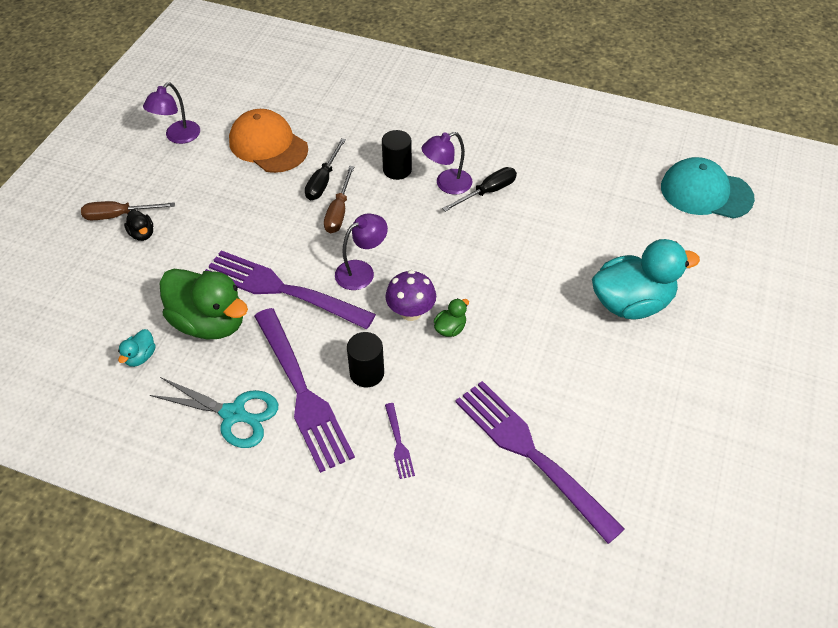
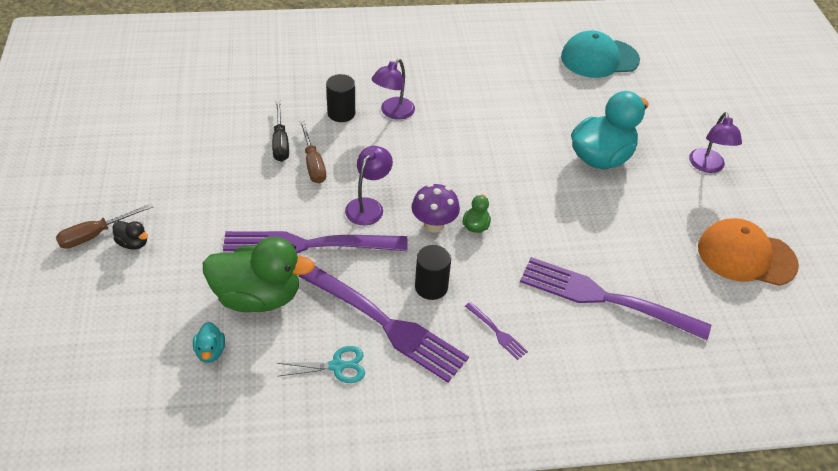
camera: 30 degrees left, 5 degrees down
purple lamp [143,82,200,144] -> purple lamp moved to [689,112,742,173]
turquoise scissors [150,377,278,448] -> turquoise scissors [277,346,365,383], size x0.66
orange cap [229,109,308,173] -> orange cap moved to [698,218,799,286]
black screwdriver [442,167,517,212] -> none

